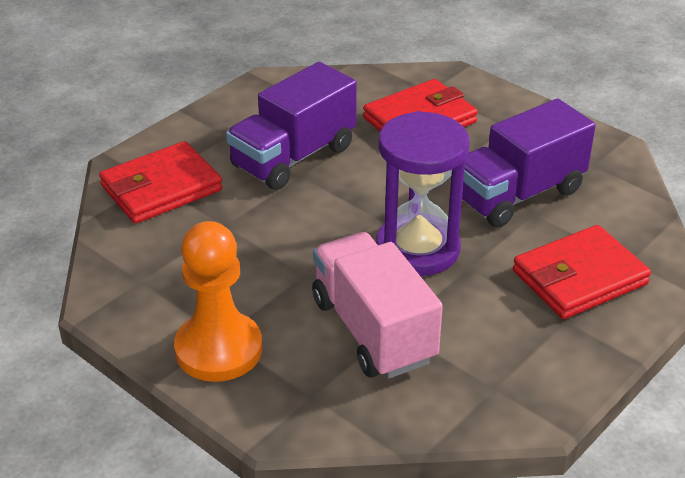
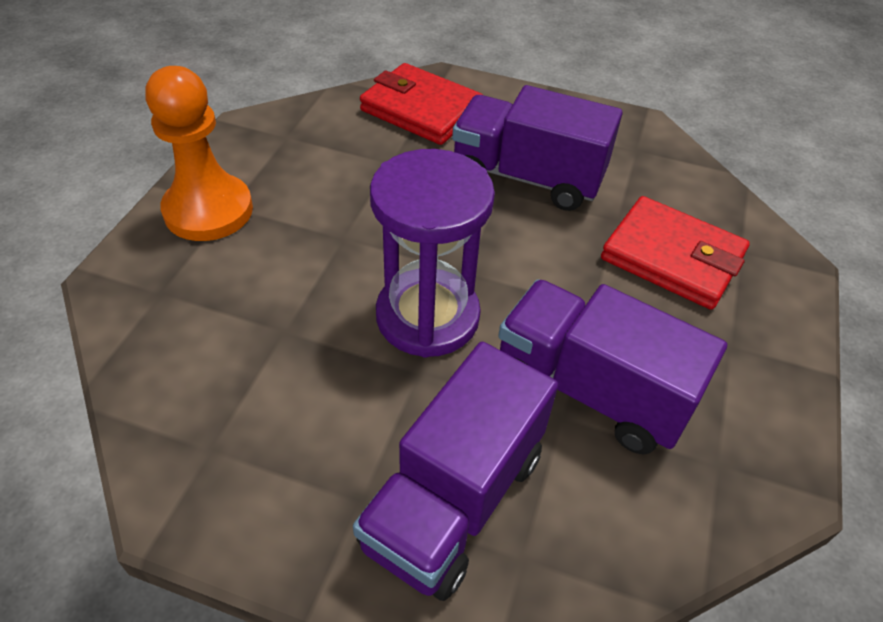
camera: 65 degrees right, 10 degrees up
pink truck [312,232,443,379] -> none
red wallet [513,225,651,319] -> purple truck [353,342,558,601]

